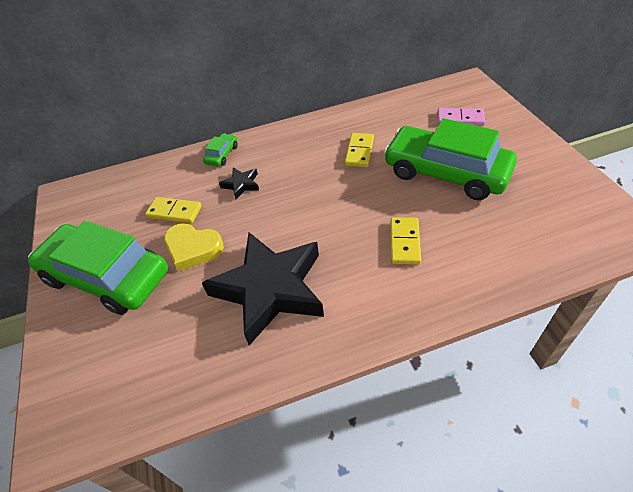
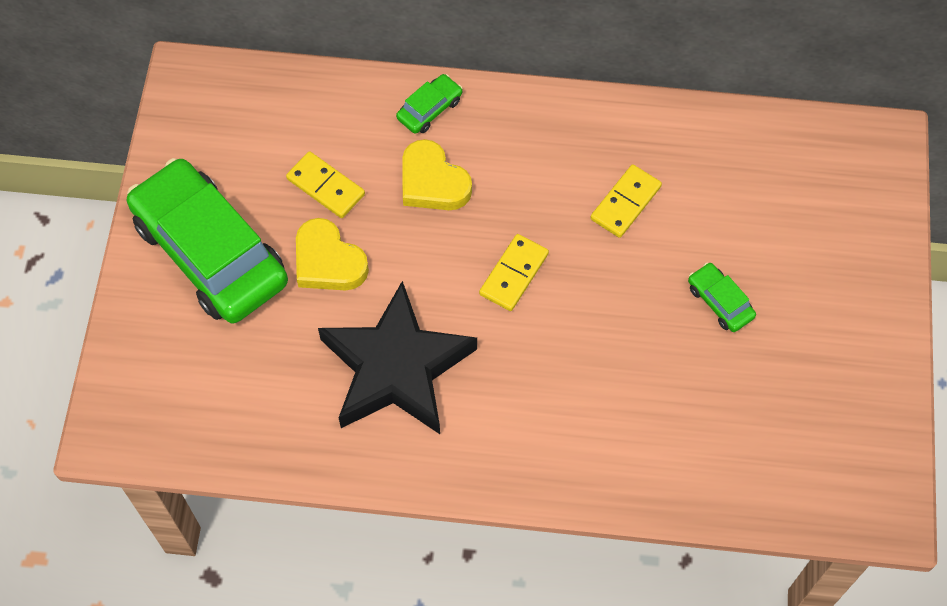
camera: 20 degrees right, 15 degrees up
black star [219,168,259,199] -> yellow heart [402,139,472,210]
green car [384,118,517,200] -> green car [688,262,756,332], size x0.40
yellow domino [390,217,421,265] -> yellow domino moved to [479,234,549,311]
pink domino [438,108,485,126] -> none

